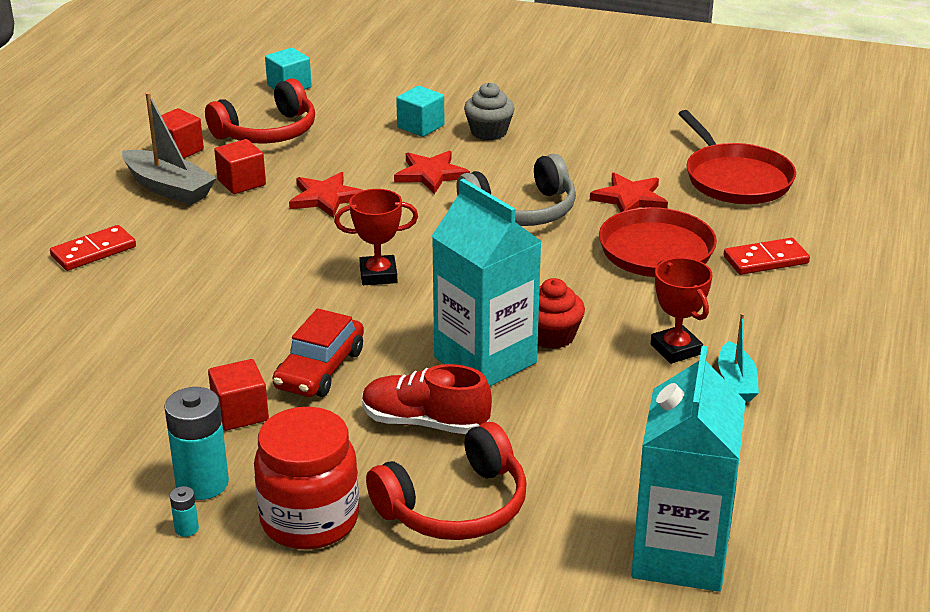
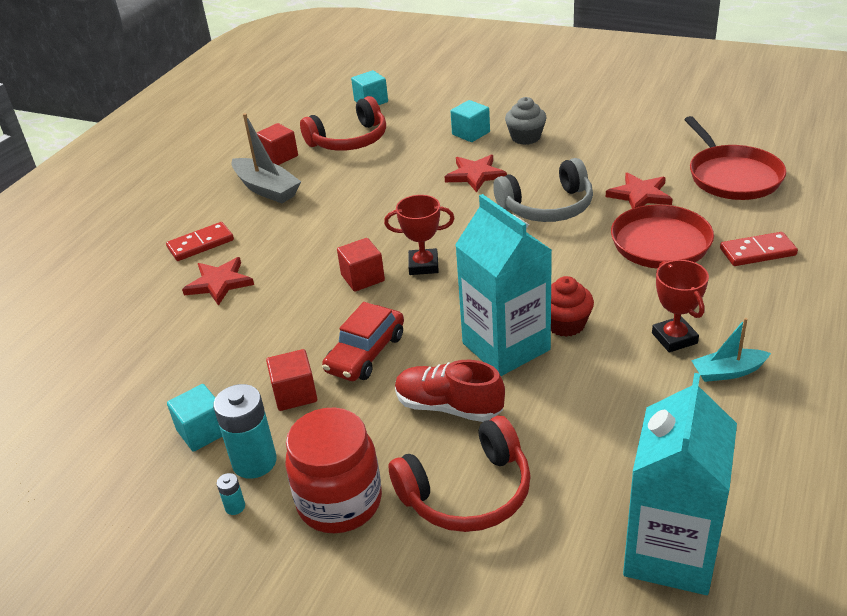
camera: 10 degrees right, 5 degrees up
red cube [214,139,266,194] -> red cube moved to [337,238,385,292]
red star [289,172,363,218] -> red star moved to [182,257,254,306]
turquoise boat [718,313,759,402] -> turquoise boat turned 75 degrees clockwise [691,318,771,382]
none -> turquoise cube [167,384,222,452]

